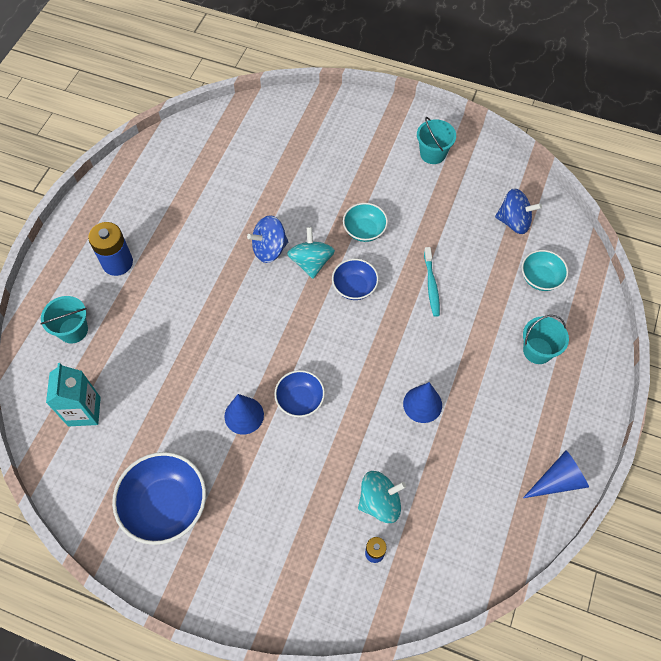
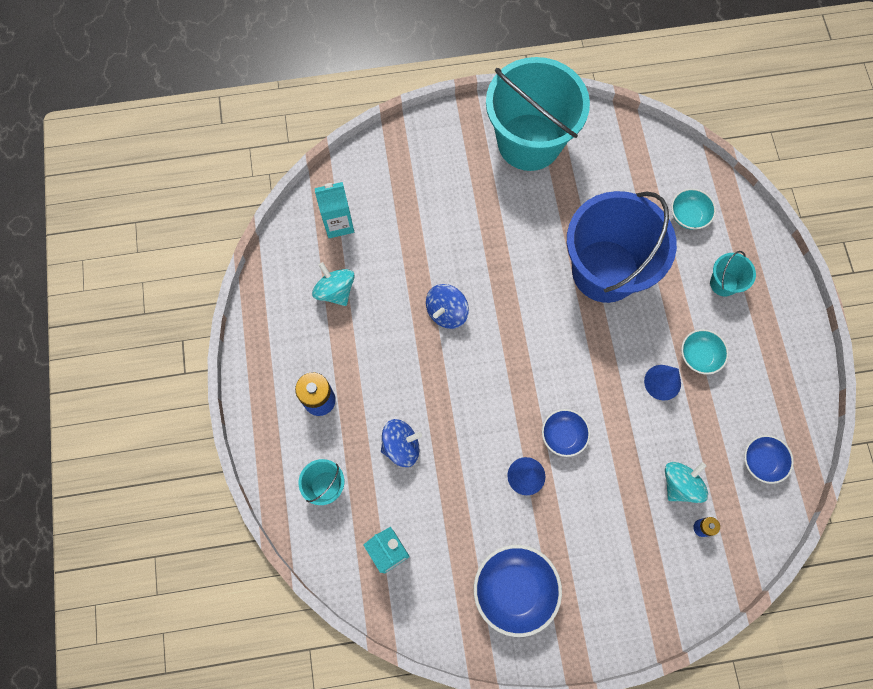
camera: 30 degrees left, 10 degrees up
turquoise spinning top [287,227,335,279] -> turquoise spinning top moved to [312,262,354,306]
blue bowl [332,259,379,300] -> blue bowl moved to [744,435,794,484]
turquoise bowl [343,203,388,242] -> turquoise bowl moved to [681,329,729,374]
turquoise bucket [417,117,456,164] -> turquoise bucket [486,57,590,171], size x2.45
turquoise toothbrush [424,247,440,317] -> blue bucket [567,191,677,303]
blue spinning top [495,188,542,234] -> blue spinning top moved to [381,419,422,467]
blue cone [523,450,589,498] -> none
none -> turquoise carton [315,182,354,238]

